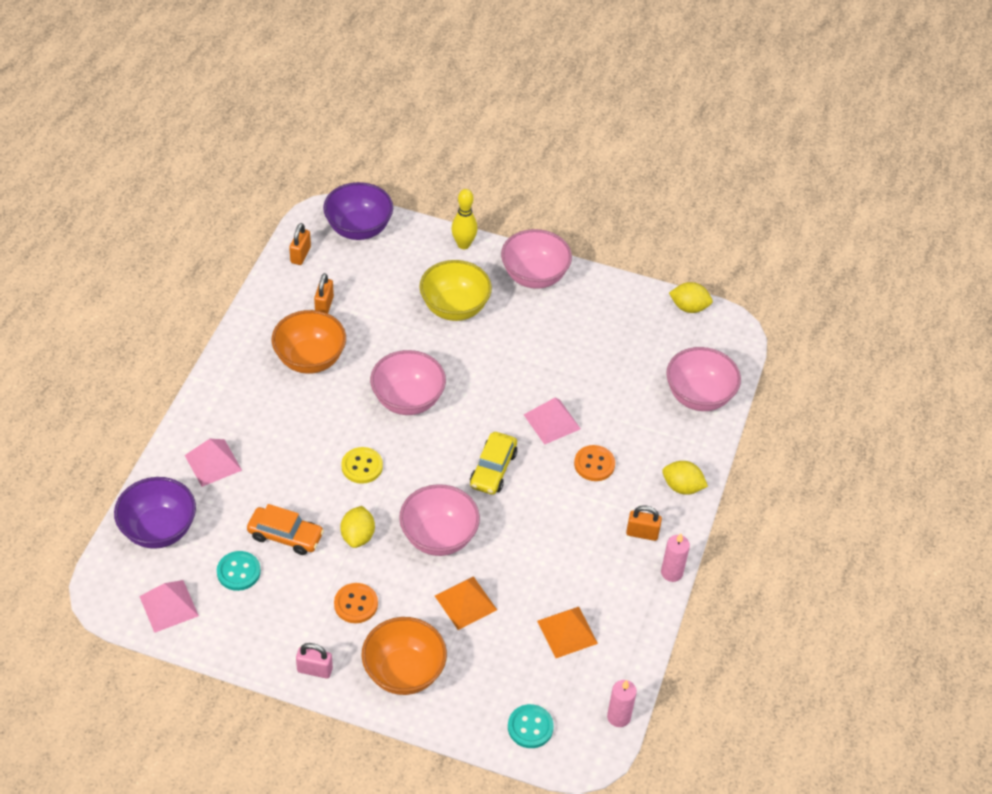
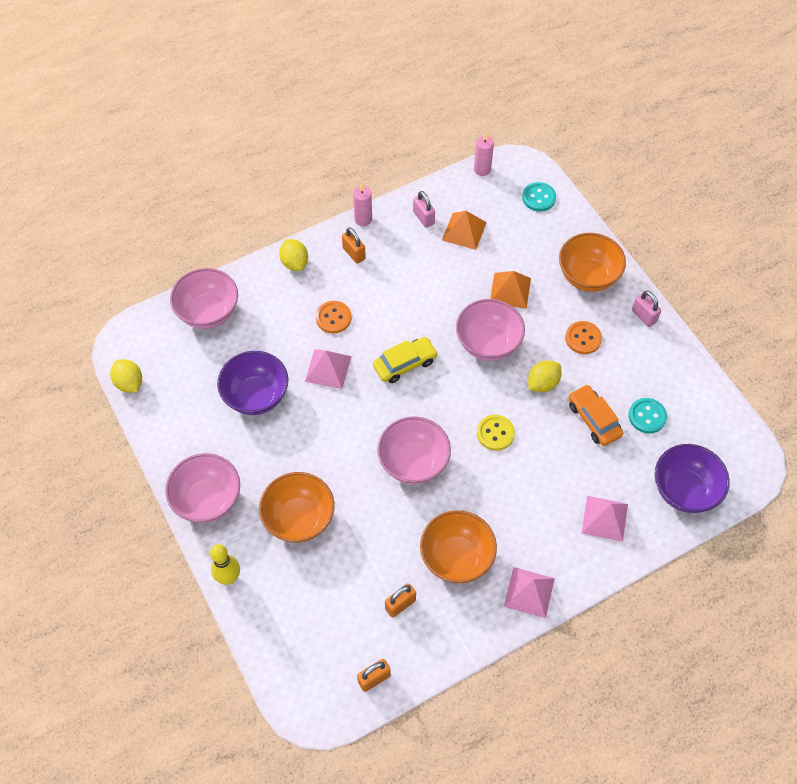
camera: 135 degrees left, 10 degrees up
pink pyramid [139,580,199,633] -> pink pyramid moved to [504,567,555,618]
purple bowl [323,182,393,240] -> purple bowl moved to [217,351,288,415]
yellow bowl [419,260,492,321] -> orange bowl [259,472,334,543]
none -> pink padlock [413,191,435,228]

